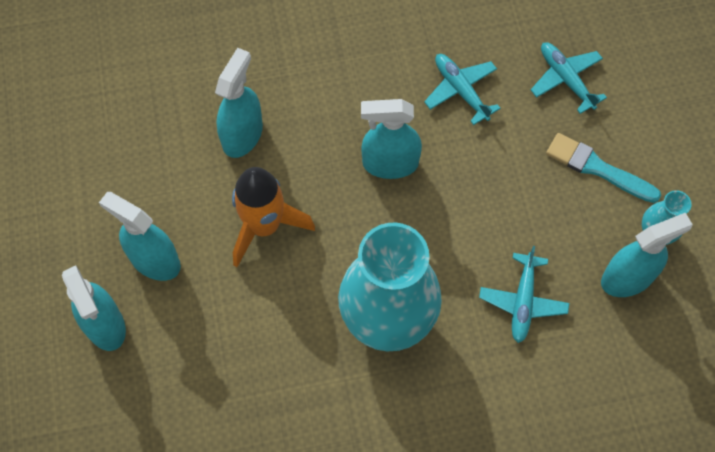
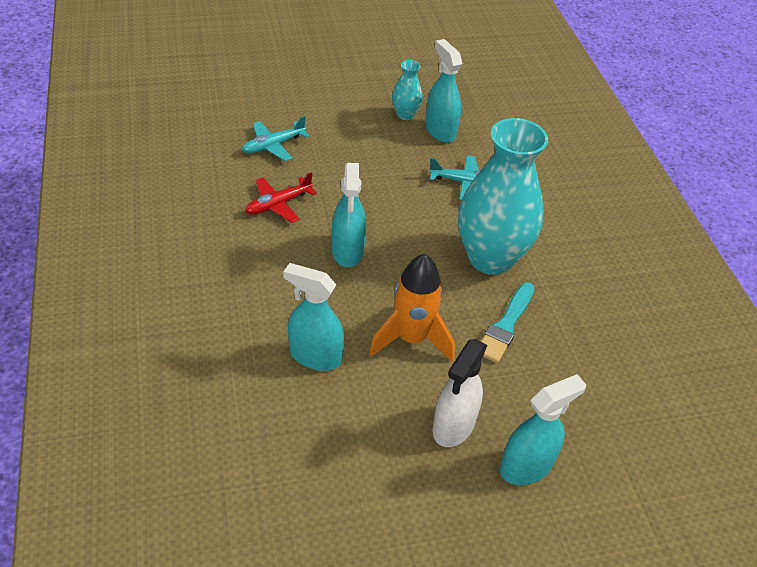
camera: 95 degrees left, 20 degrees down
turquoise spray bottle [99,192,181,281] -> white spray bottle [432,339,487,447]
turquoise plane [424,54,501,125] -> red plane [245,172,317,223]
turquoise brush [546,133,661,203] -> turquoise brush moved to [481,282,535,363]

